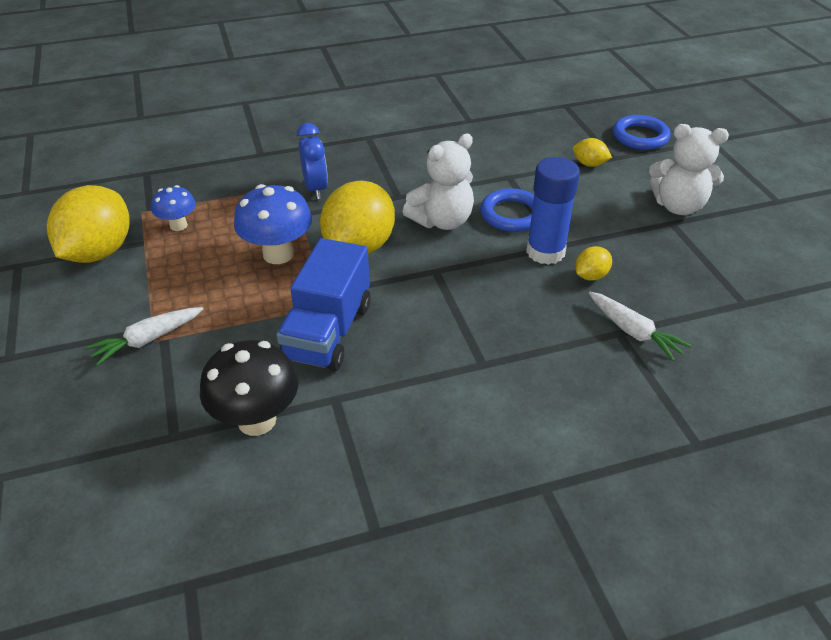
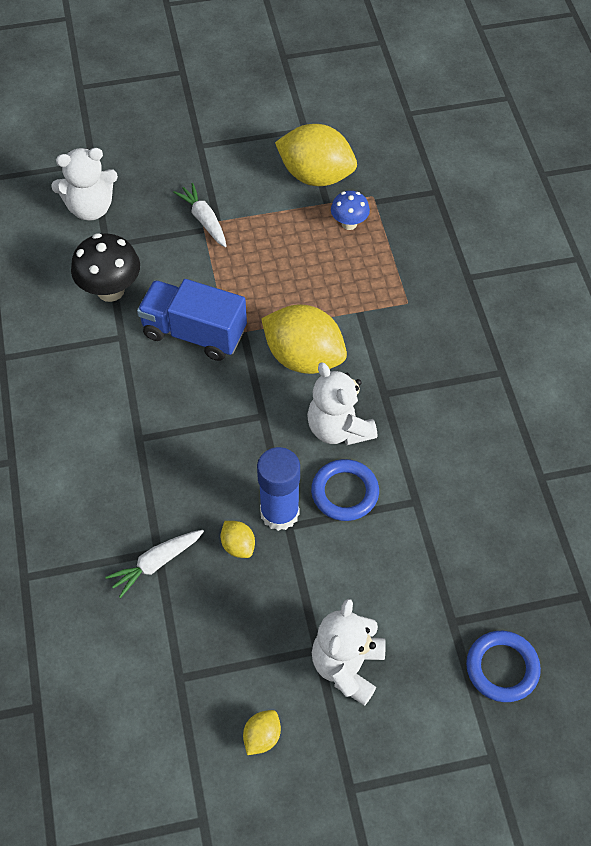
camera: 95 degrees right, 15 degrees up
blue mushroom [234,184,312,264] -> none
blue clock [297,123,328,199] -> none
yellow lemon [573,138,612,167] -> yellow lemon moved to [243,710,281,755]
none -> white teddy bear [51,148,118,221]

